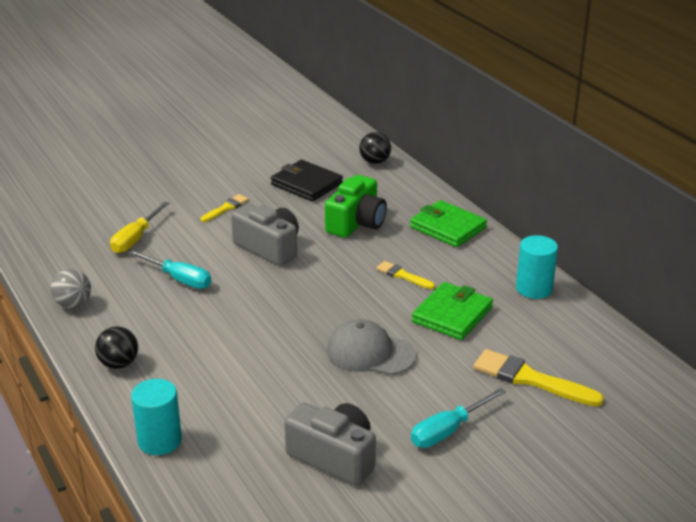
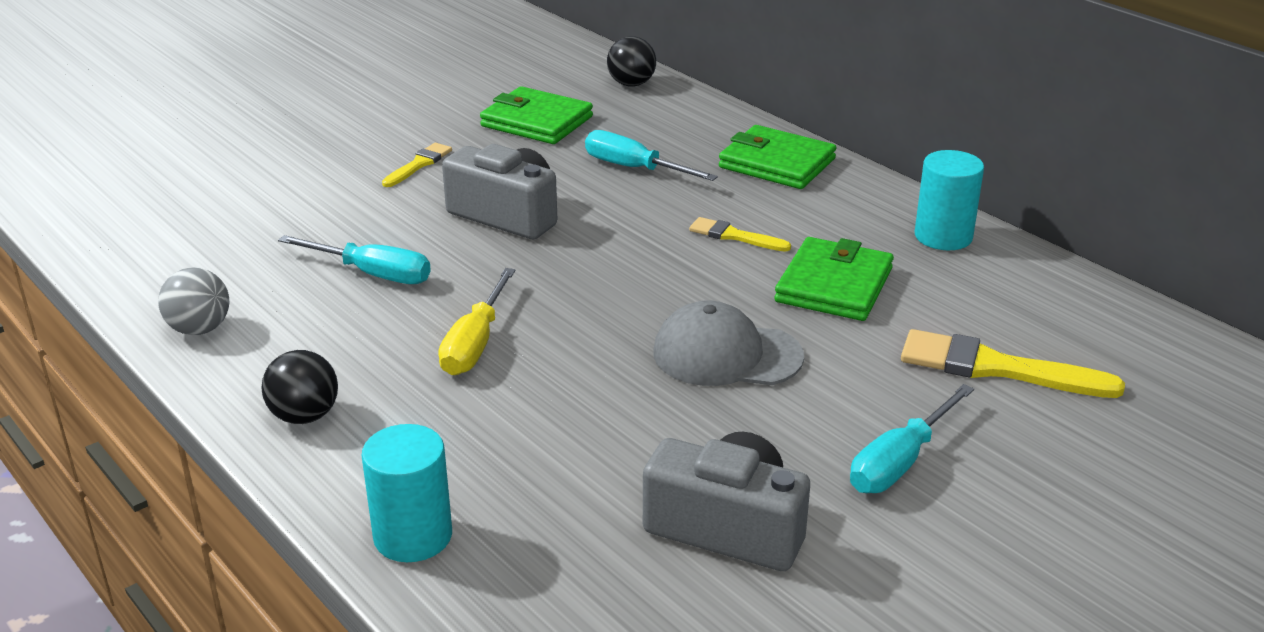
camera: 10 degrees left, 0 degrees up
yellow screwdriver [110,201,169,253] -> yellow screwdriver moved to [438,268,516,375]
black wallet [271,160,343,201] -> green wallet [480,86,593,144]
green camera [325,175,387,238] -> turquoise screwdriver [585,130,718,181]

